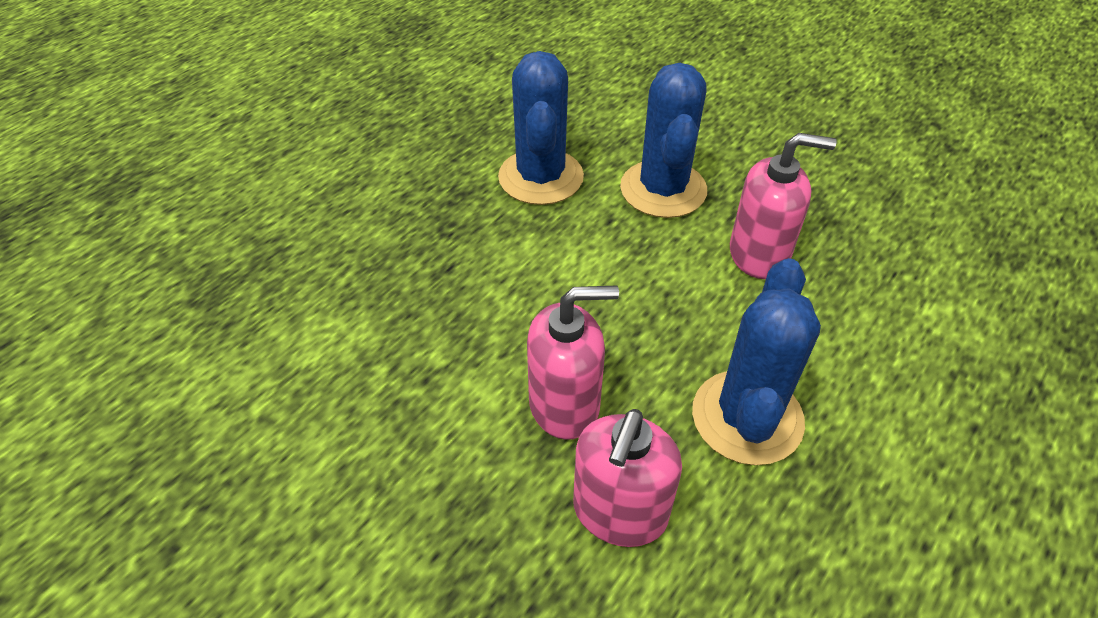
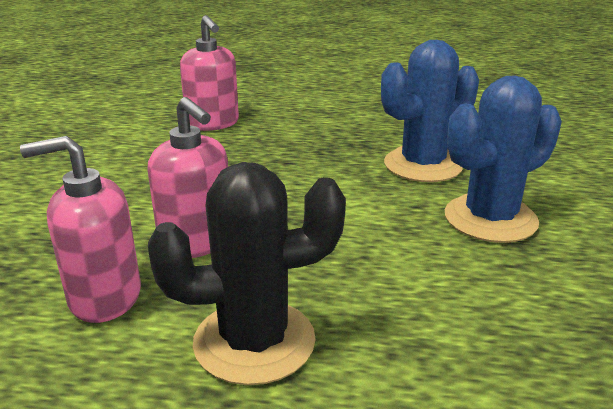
camera: 60 degrees right, 20 degrees down
blue cactus [692,258,821,465] -> black cactus [148,162,346,385]
pink soap dispenser [730,133,837,279] -> pink soap dispenser moved to [180,15,239,131]

